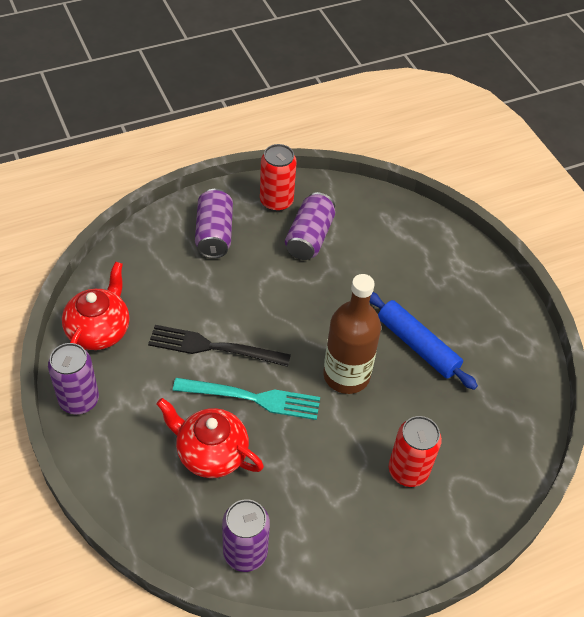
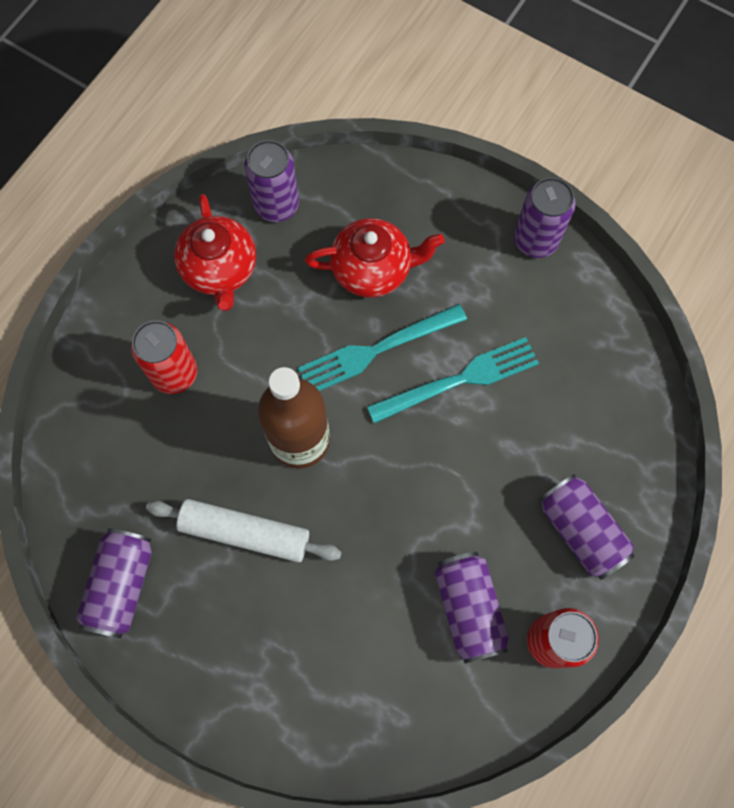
camera: 150 degrees right, 20 degrees up
red teapot [62,261,129,350] -> red teapot moved to [174,194,256,311]
black fork [148,325,291,367] -> turquoise fork [367,337,539,423]
blue rolling pin [370,292,478,390] -> white rolling pin [146,499,342,562]
none -> purple can [76,528,152,638]

